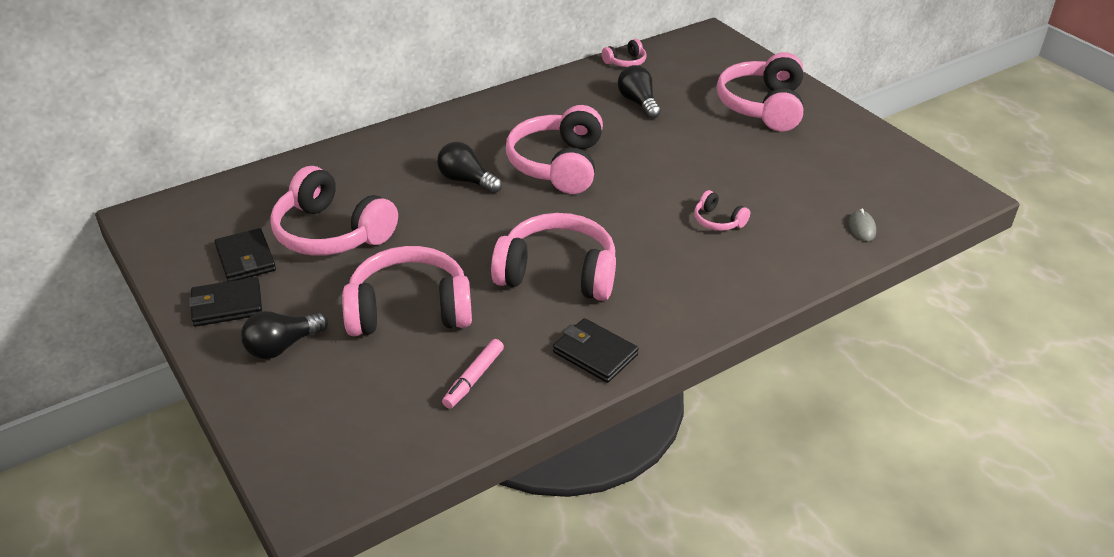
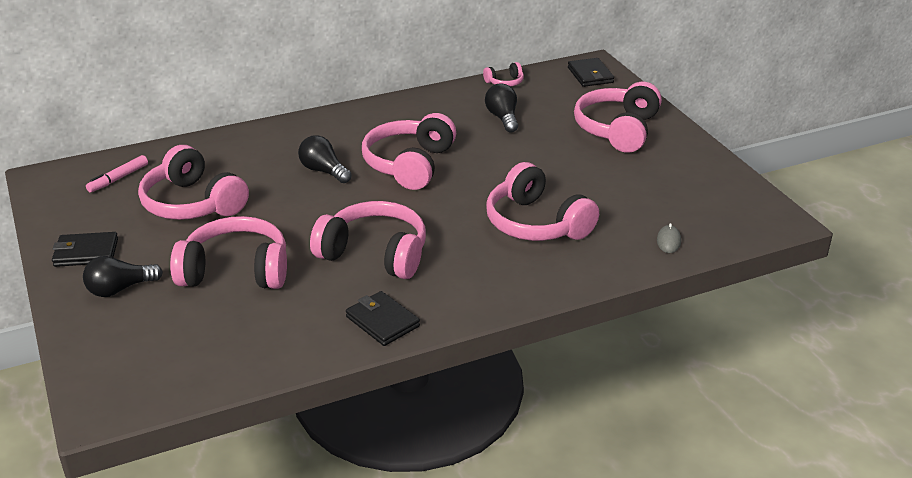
camera: 10 degrees right, 5 degrees down
black wallet [215,228,276,281] -> black wallet moved to [568,58,614,87]
pink marker [442,339,504,409] -> pink marker moved to [86,155,148,193]
pink headphones [694,190,750,231] -> pink headphones [486,162,599,241], size x2.18

